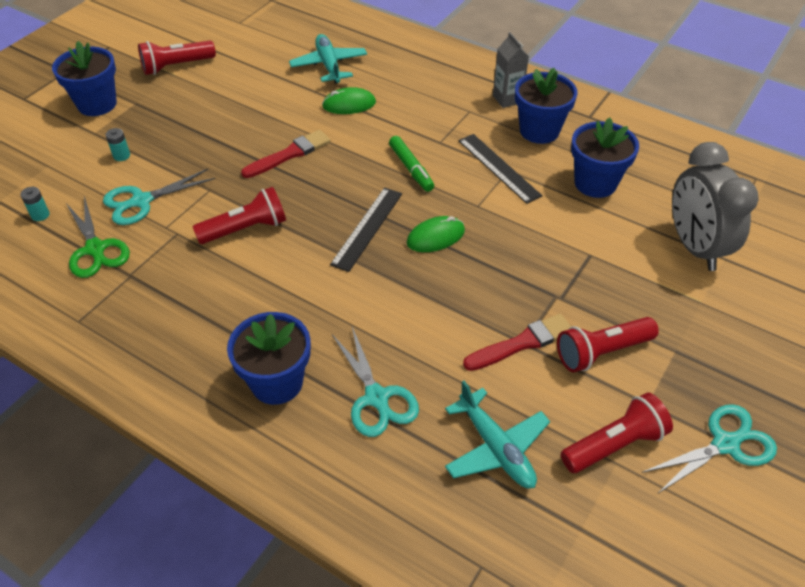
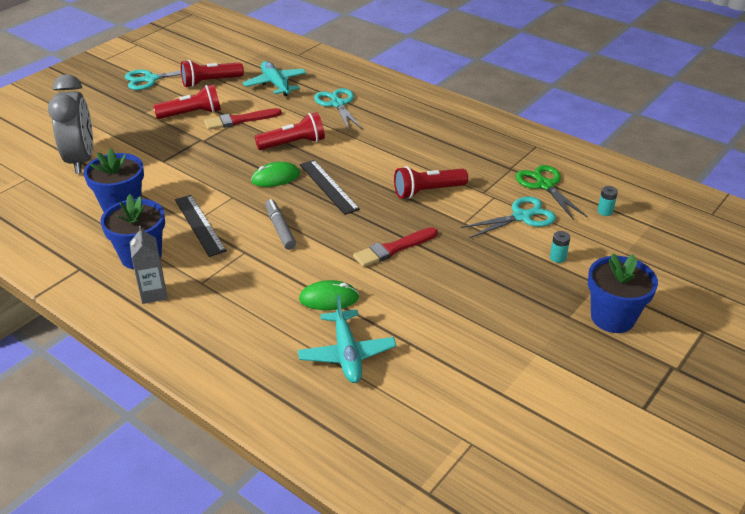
camera: 175 degrees left, 10 degrees down
red flashlight [138,41,216,75] -> red flashlight moved to [255,112,325,150]
blue flower pot [227,312,311,405] -> none
black ruler [330,188,402,272] -> black ruler turned 60 degrees counterclockwise [300,160,360,215]
green marker [389,136,434,192] -> grey marker [265,199,296,250]

